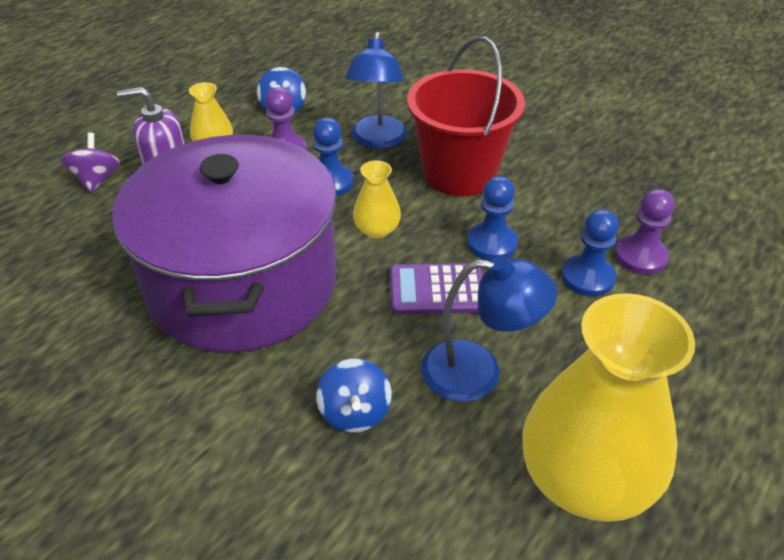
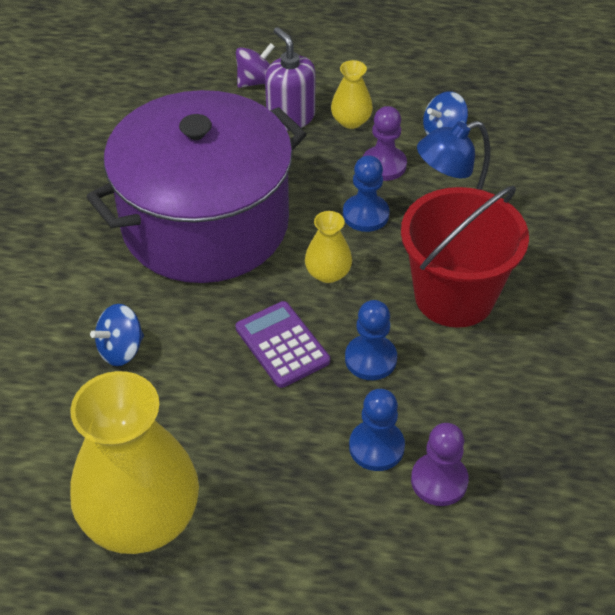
camera: 60 degrees right, 5 degrees up
blue lamp [421,256,557,402] -> none

